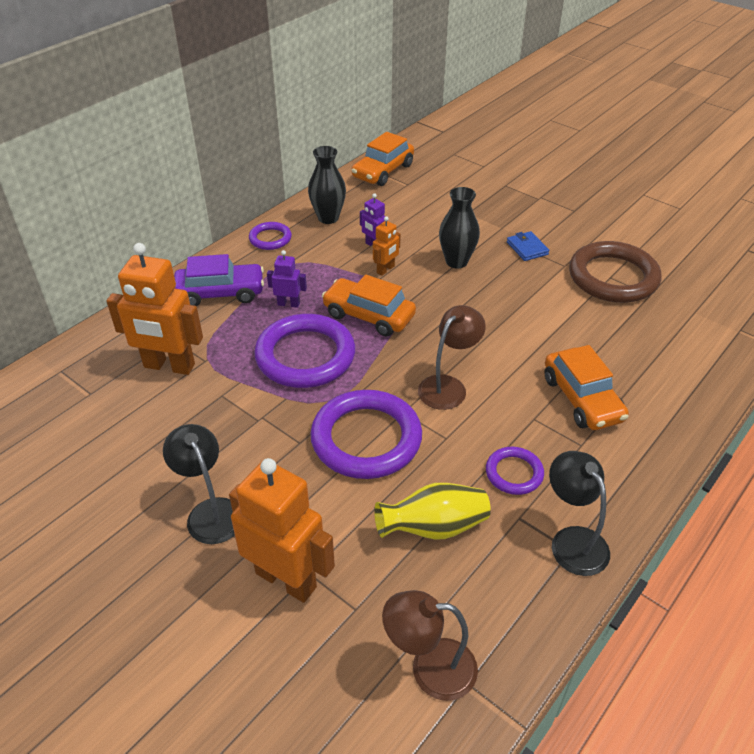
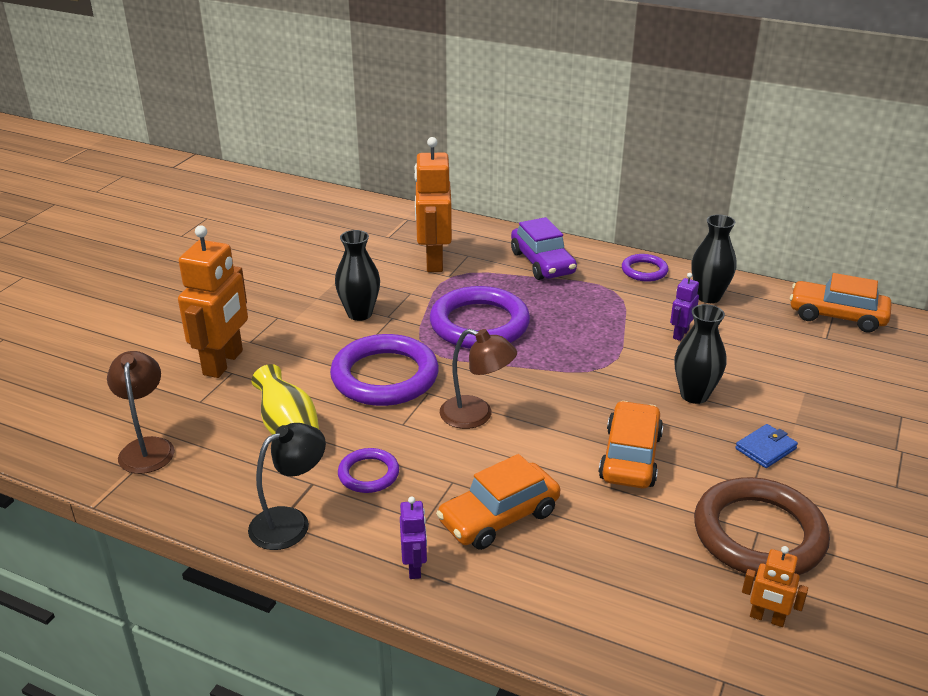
camera: 75 degrees right, 10 degrees down
black lamp [163,424,235,544] -> none
purple robot [267,250,307,308] -> purple robot moved to [400,496,427,579]
orange car [322,274,416,337] -> orange car moved to [599,401,663,488]
orange robot [373,216,401,276] -> orange robot moved to [742,546,808,627]
none -> black vase [335,230,380,321]

